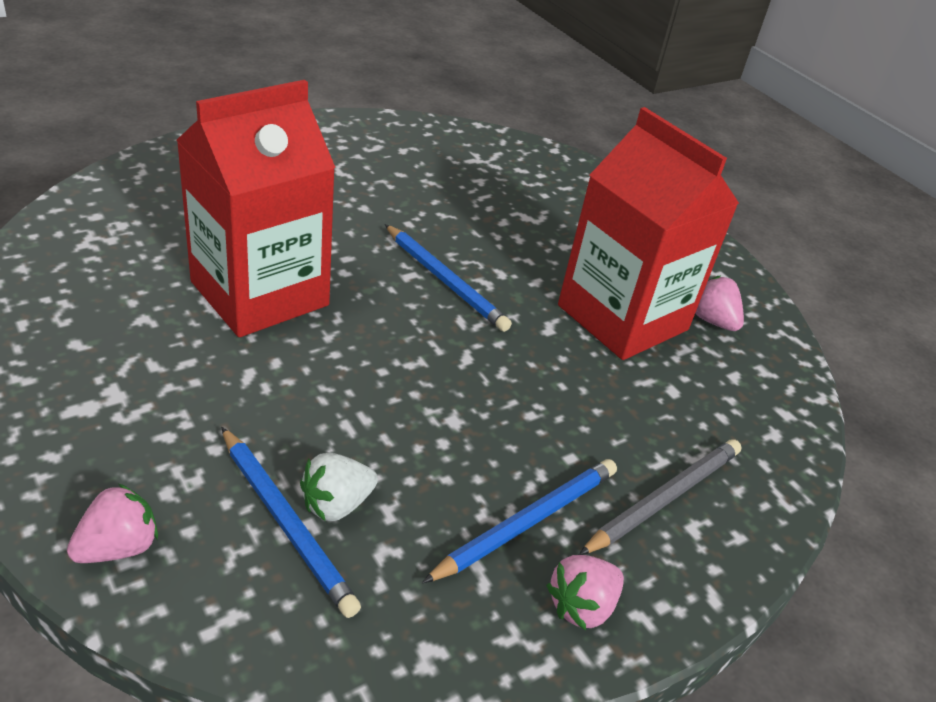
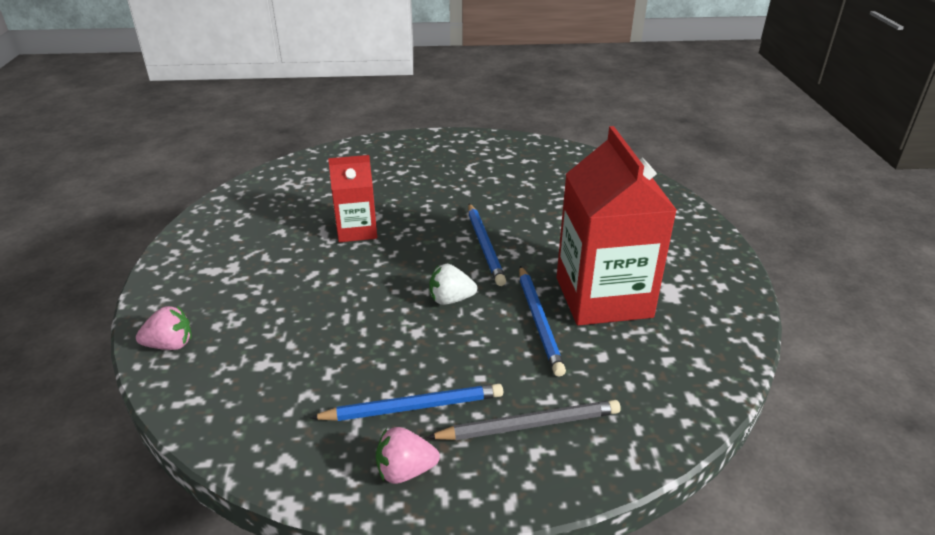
camera: 35 degrees right, 5 degrees down
red carton [177,80,336,337] -> red carton [328,155,377,242], size x0.56
blue pencil [221,427,361,618] -> blue pencil moved to [519,266,566,376]
white strawberry [300,453,378,521] -> white strawberry moved to [429,264,477,305]
pink strawberry [695,276,744,331] -> none

